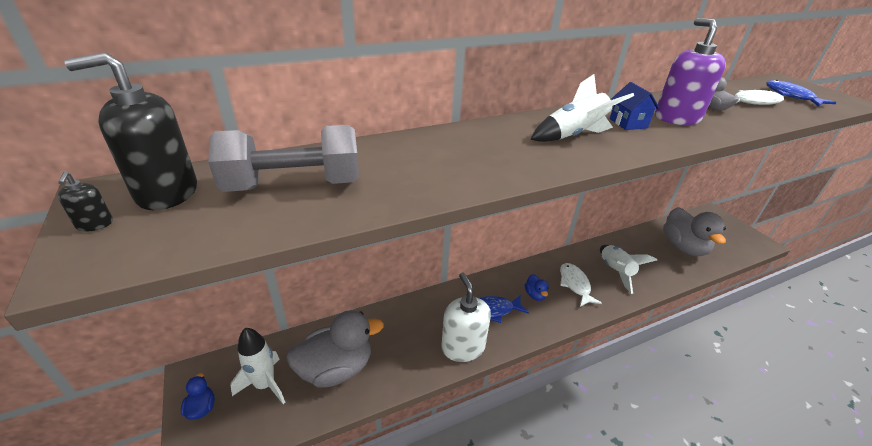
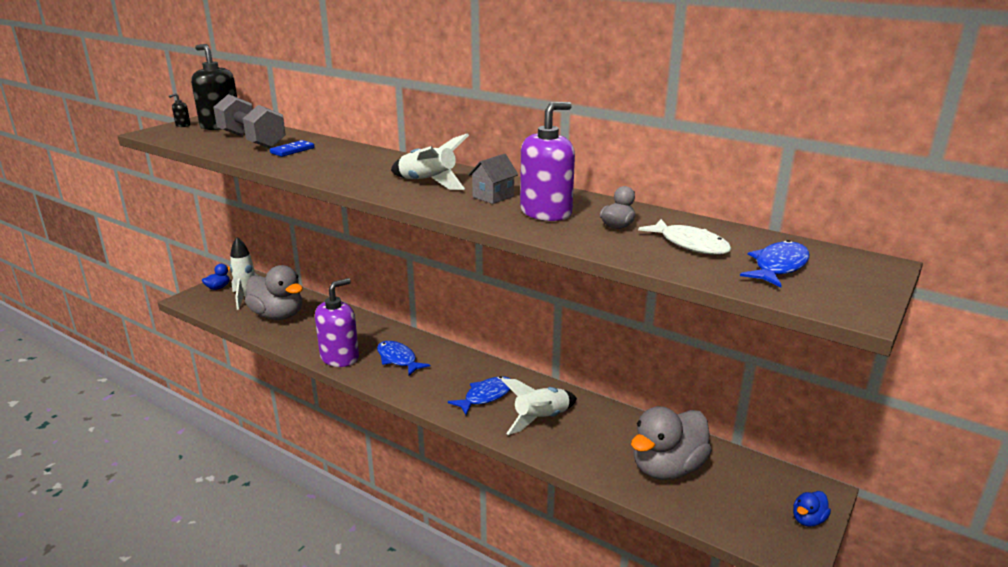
camera: 60 degrees right, 10 degrees down
white soap dispenser [441,272,491,362] -> purple soap dispenser [315,278,359,367]
blue duck [525,274,549,301] -> blue duck moved to [793,491,831,527]
white fish [560,263,602,307] -> blue fish [448,376,511,415]
blue house [610,82,660,130] -> grey house [468,154,518,204]
none -> blue domino [270,140,314,157]

